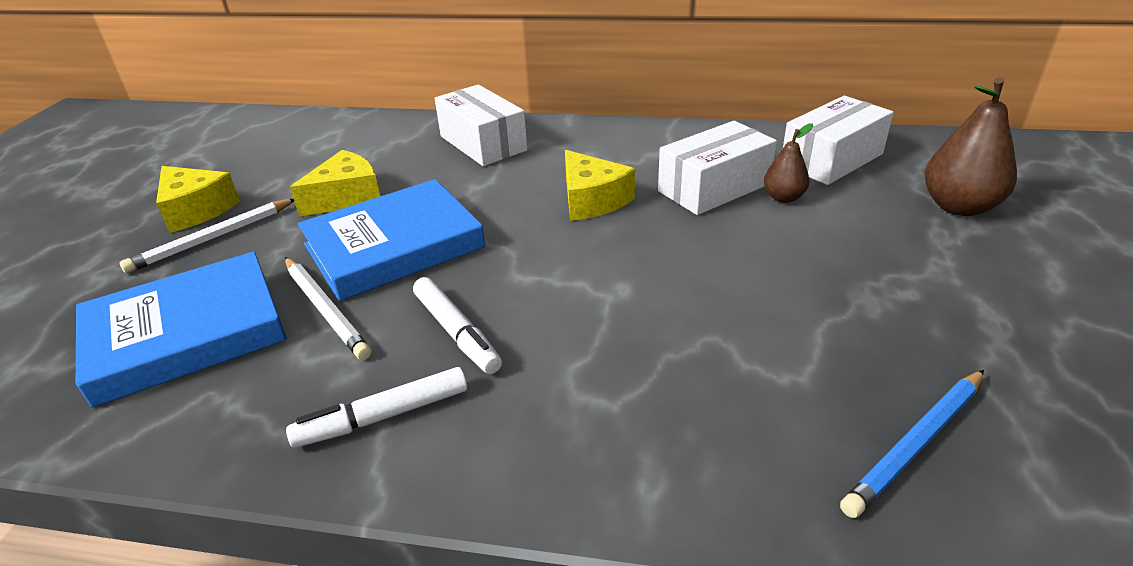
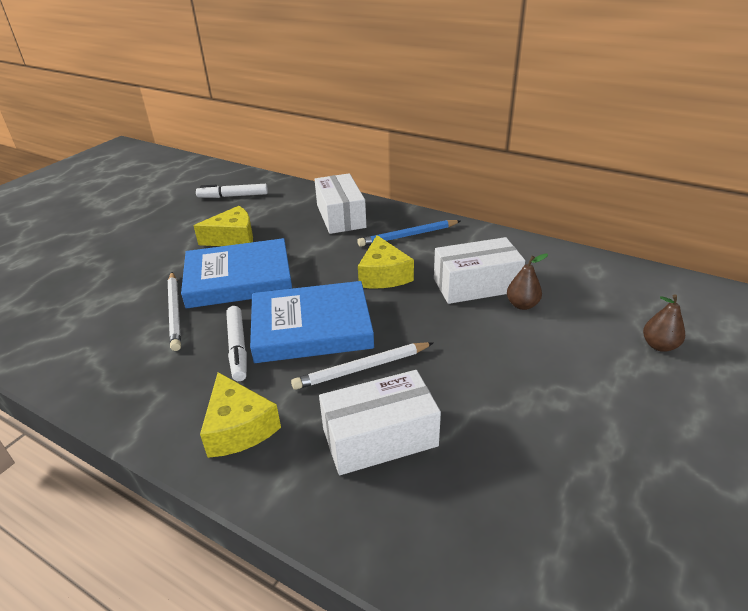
camera: 20 degrees right, 0 degrees up
blue book [76,251,287,408] -> blue book moved to [250,281,374,363]
white pencil [120,199,294,273] -> white pencil moved to [291,342,433,390]
yellow cheese [156,166,240,233] -> yellow cheese moved to [200,372,281,458]
white marker [286,367,467,448] -> white marker moved to [196,184,268,198]
white box [783,96,894,185] -> white box moved to [319,370,441,475]
blue pencil [840,370,984,518] -> blue pencil moved to [357,220,460,247]
brown pear [925,77,1017,216] -> brown pear [643,294,685,352], size x0.57

